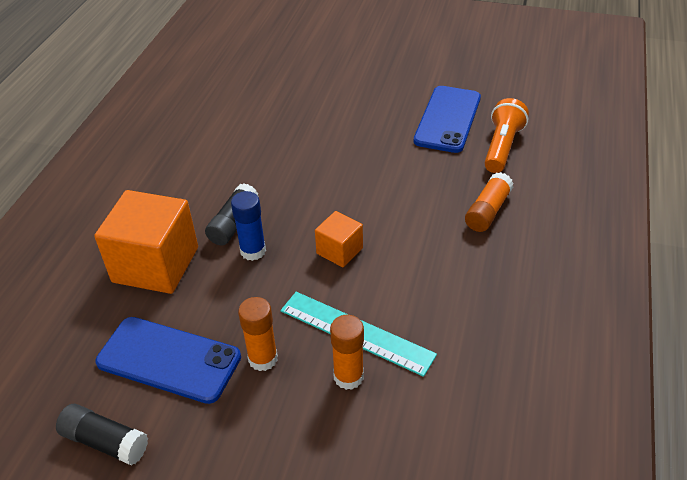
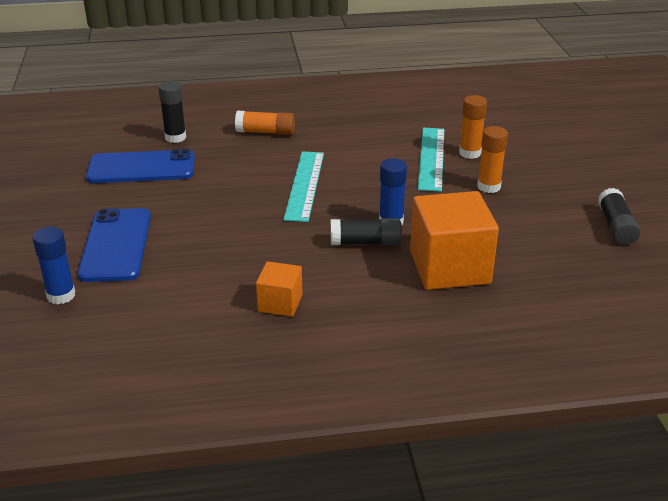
camera: 115 degrees left, 10 degrees down
blue phone [95,317,241,404] -> blue phone moved to [77,208,151,282]
orange cube [315,211,363,267] -> orange cube moved to [256,261,303,317]
orange flashlight [484,98,529,173] -> black glue stick [158,81,186,143]
none -> blue glue stick [32,227,76,304]
none -> turquoise ruler [283,151,324,222]

